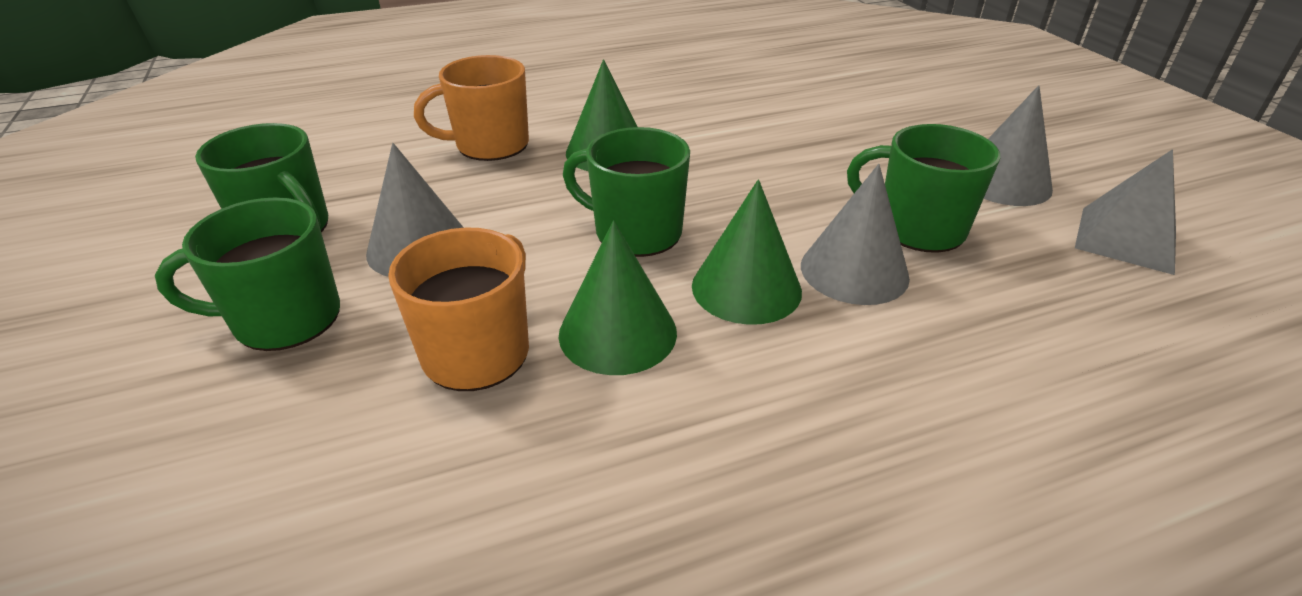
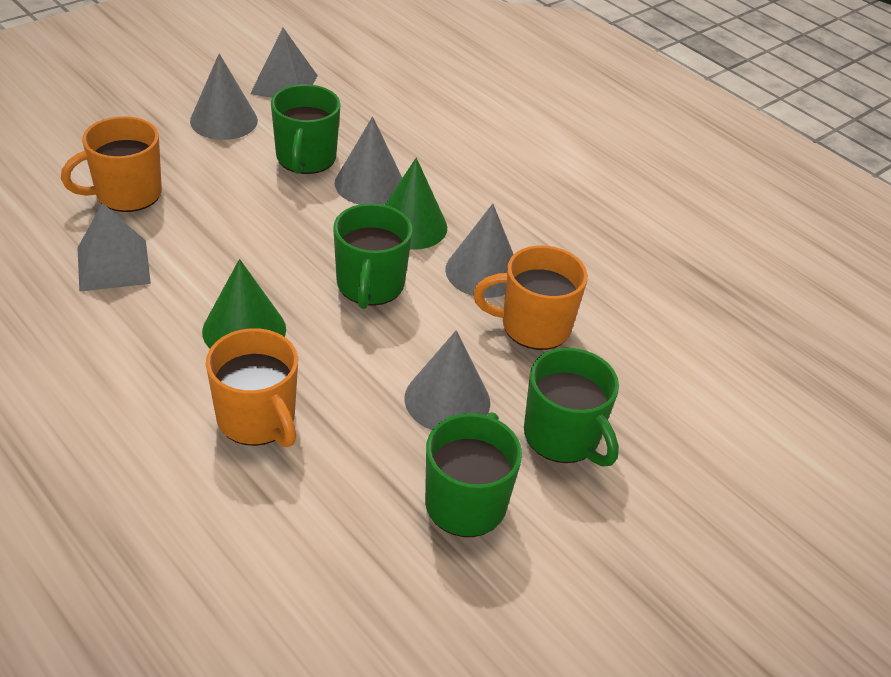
camera: 115 degrees left, 5 degrees up
green cone [559,220,677,375] -> grey cone [445,204,514,298]
none -> orange mug [61,116,162,212]
none -> grey pyramid [78,203,151,292]

